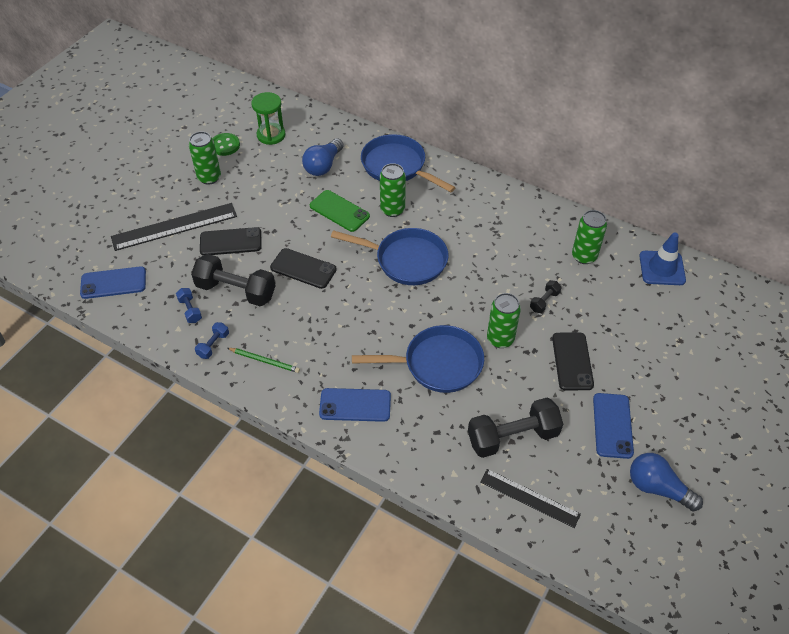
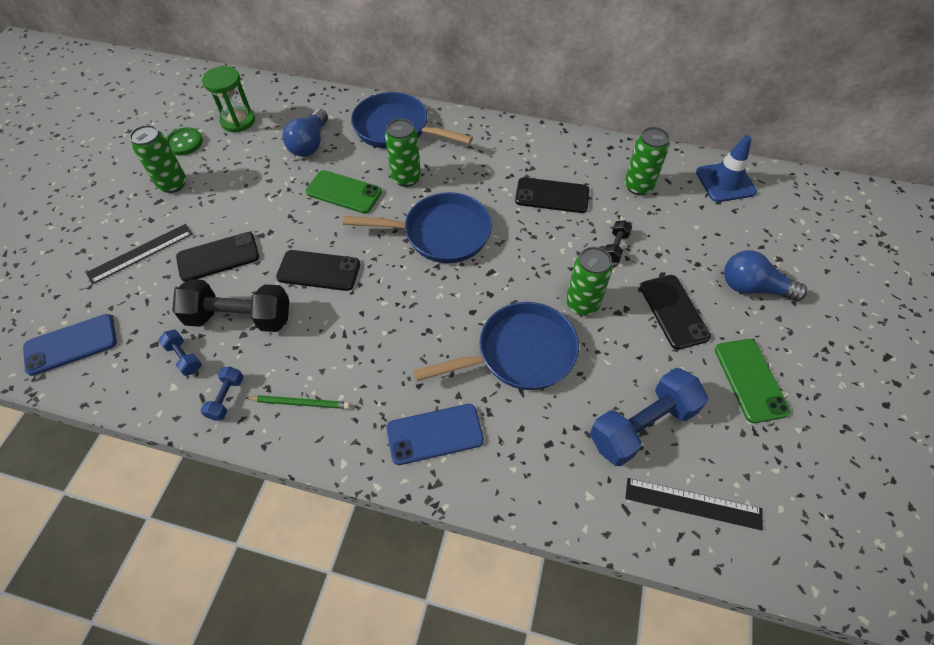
camera: 15 degrees left, 5 degrees up
black ruler [111,203,237,251] -> black ruler [86,224,192,284], size x0.65
black dumbbell [468,398,563,458] -> blue dumbbell [590,368,708,466]
blue phone [593,393,634,459] -> green phone [715,339,791,423]
blue light bulb [630,453,703,512] -> blue light bulb moved to [724,250,807,301]
none -> black phone [515,177,590,213]

